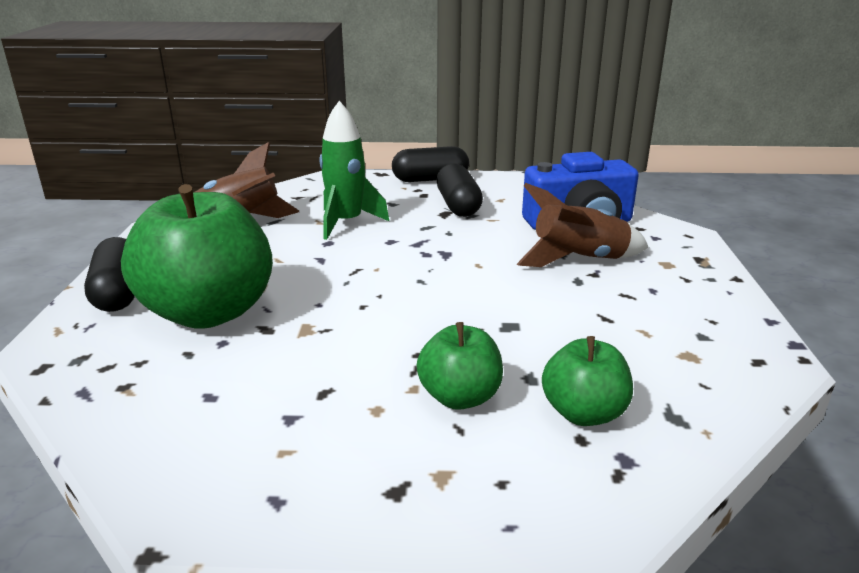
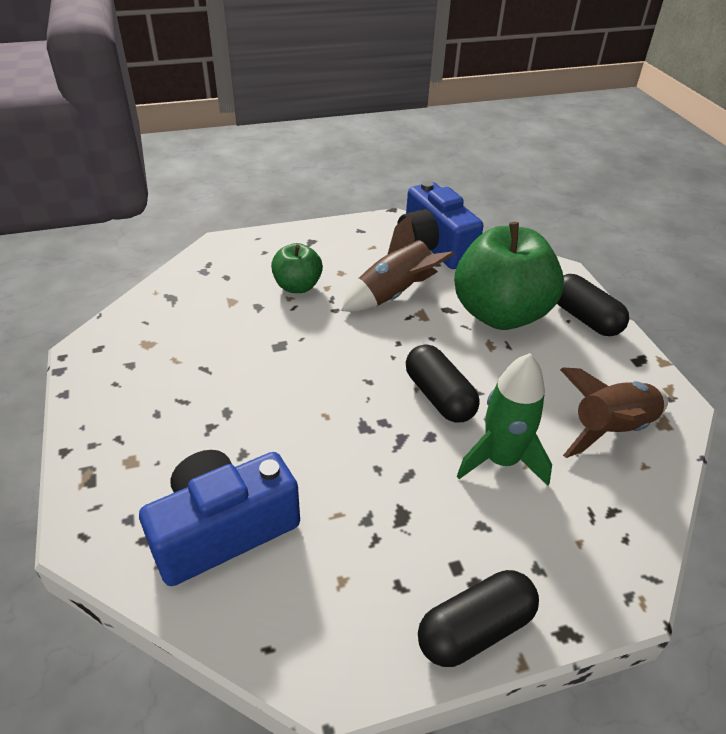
camera: 160 degrees right, 15 degrees up
black capsule [437,163,483,217] -> black capsule moved to [406,344,480,423]
brown rocket [517,183,648,267] -> brown rocket moved to [341,214,454,312]
green apple [542,336,633,426] -> none
none -> blue camera [397,181,483,269]

